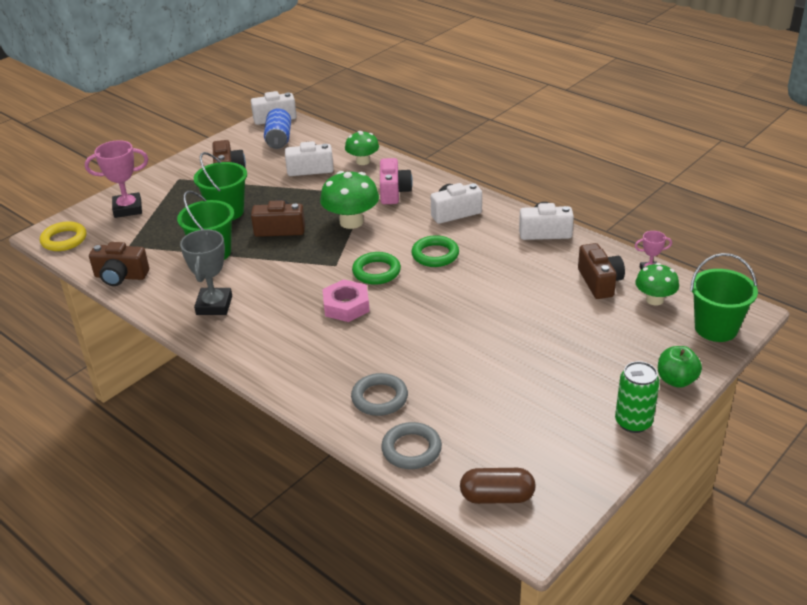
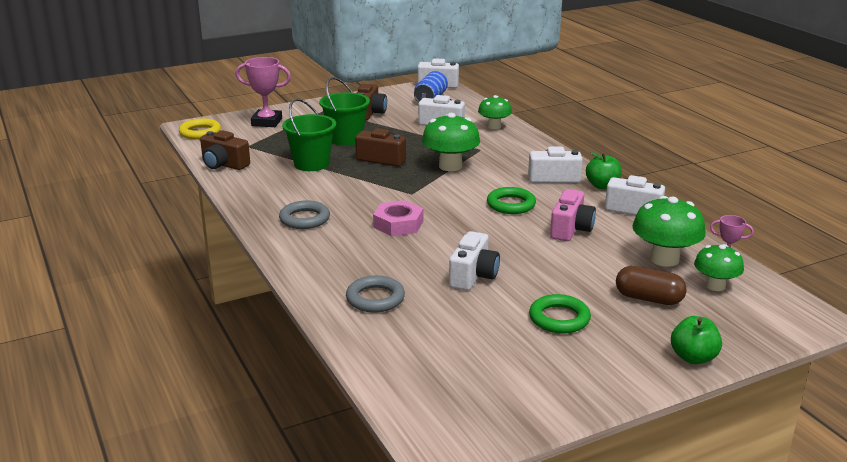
camera: 20 degrees right, 10 degrees down
grey trophy [180,229,232,315] -> none
green ring [352,252,401,285] -> green ring moved to [529,294,591,333]
pink camera [380,158,413,204] -> pink camera moved to [550,189,596,241]
grey ring [381,422,442,469] -> grey ring moved to [279,200,330,229]
brown capsule [460,468,536,504] -> brown capsule moved to [616,266,687,305]
brown camera [578,243,625,299] -> green mushroom [632,196,706,267]
green can [615,361,660,433] -> none
green bucket [690,253,758,342] -> none
none -> white camera [449,231,500,290]
none -> green apple [586,152,622,189]

